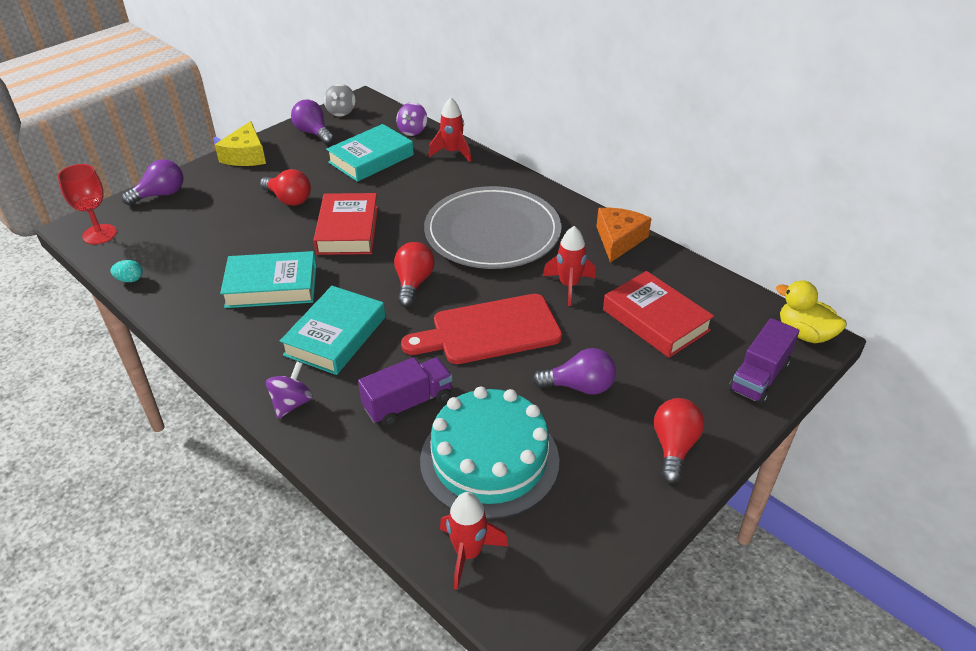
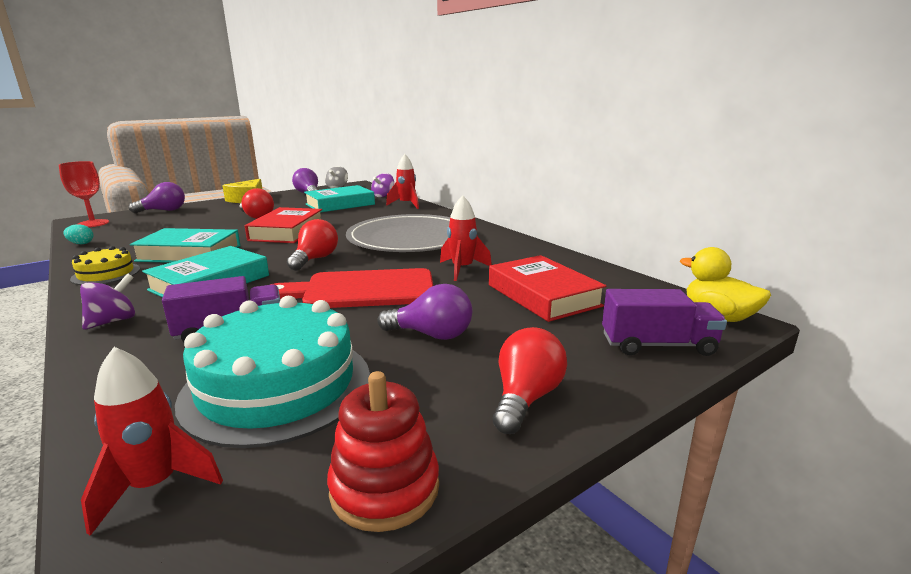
camera: 10 degrees right, 20 degrees down
orange cheese [596,208,651,263] -> none
purple truck [729,318,800,405] -> purple truck turned 135 degrees counterclockwise [602,289,727,356]
none -> yellow cake [70,246,140,285]
none -> red stacking toy [327,371,439,532]

